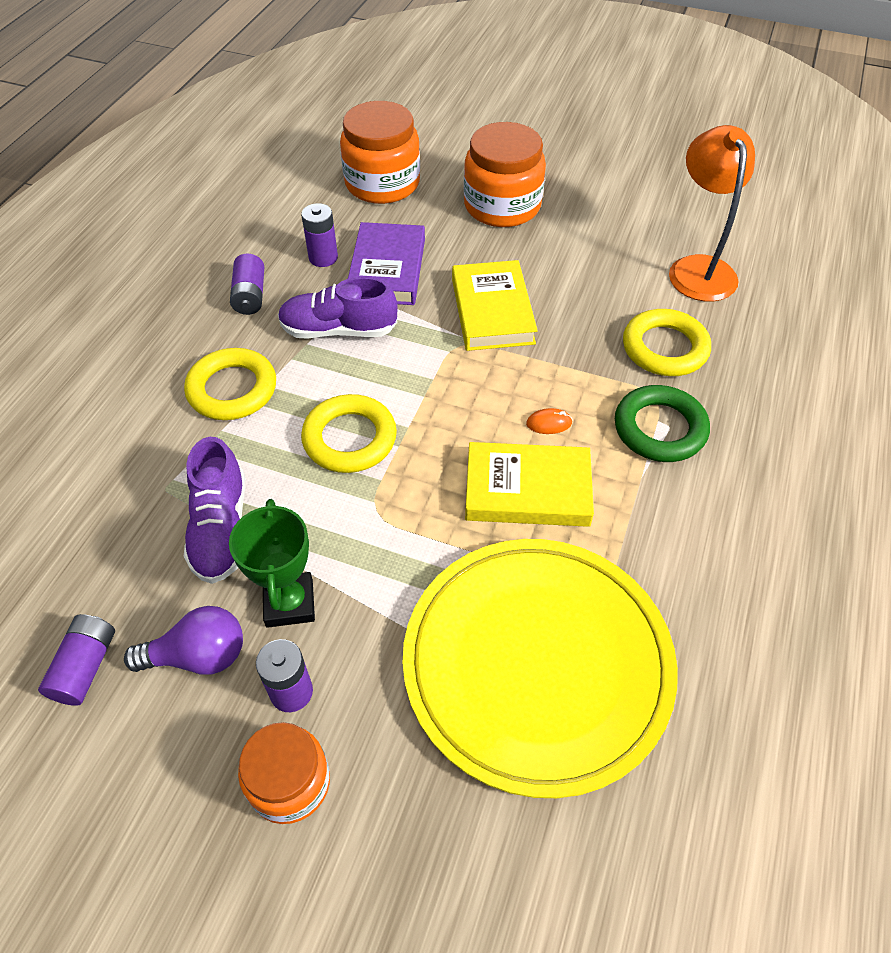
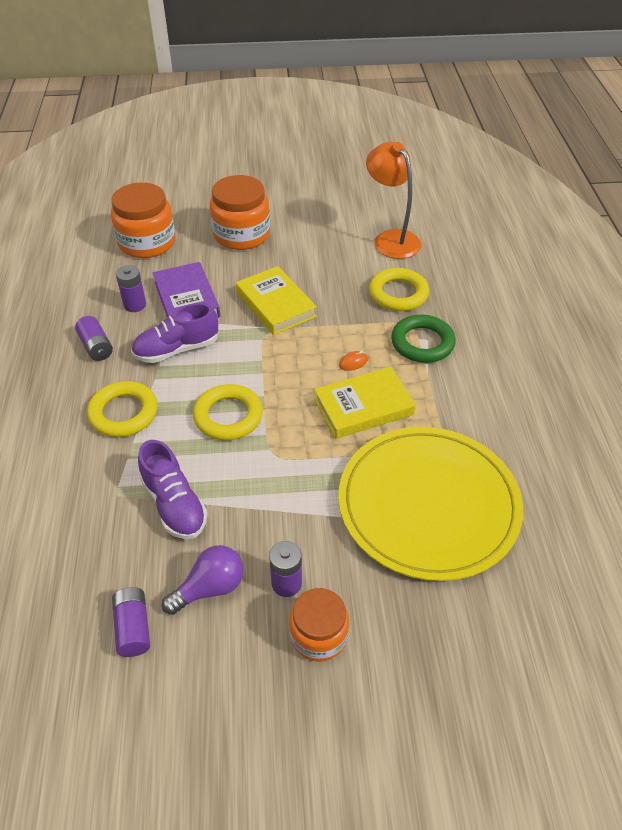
camera: 25 degrees left, 5 degrees down
green trophy [229,499,315,628] -> none

